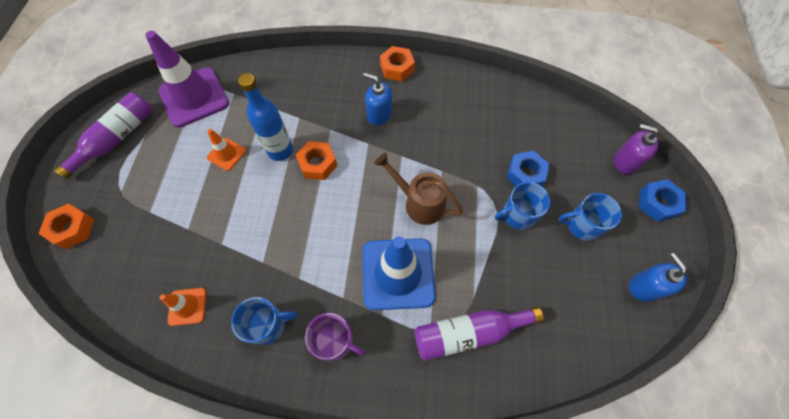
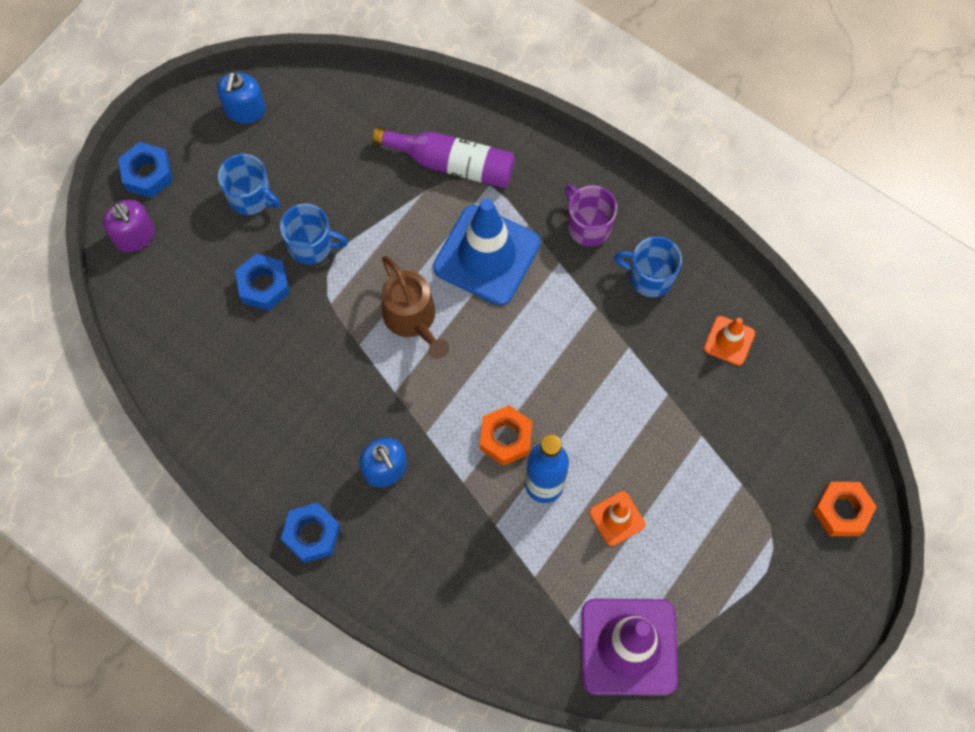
camera: 150 degrees left, 5 degrees up
purple bottle [54,92,152,179] -> none
orange nut [380,46,415,81] -> blue nut [281,502,340,563]

